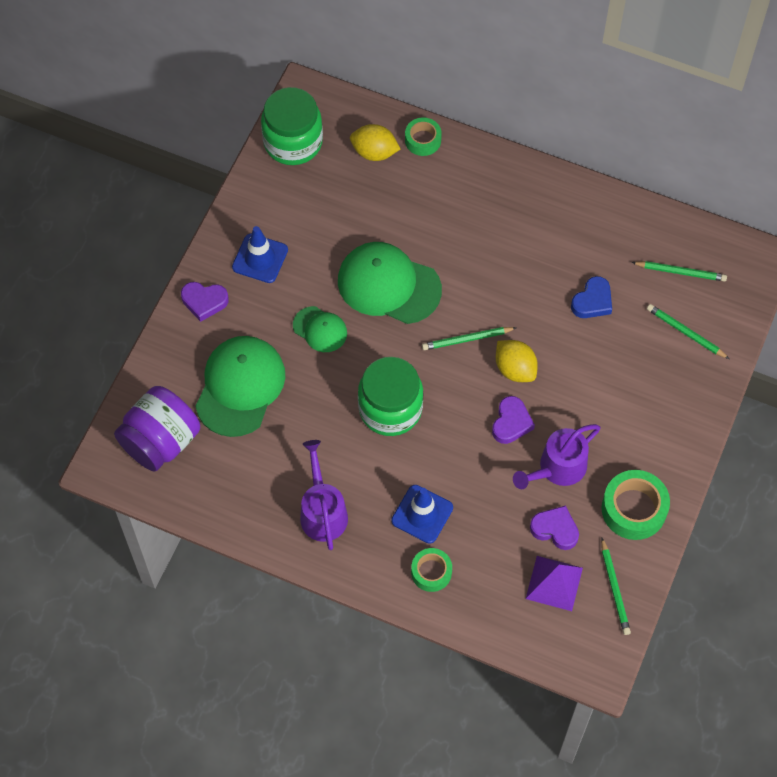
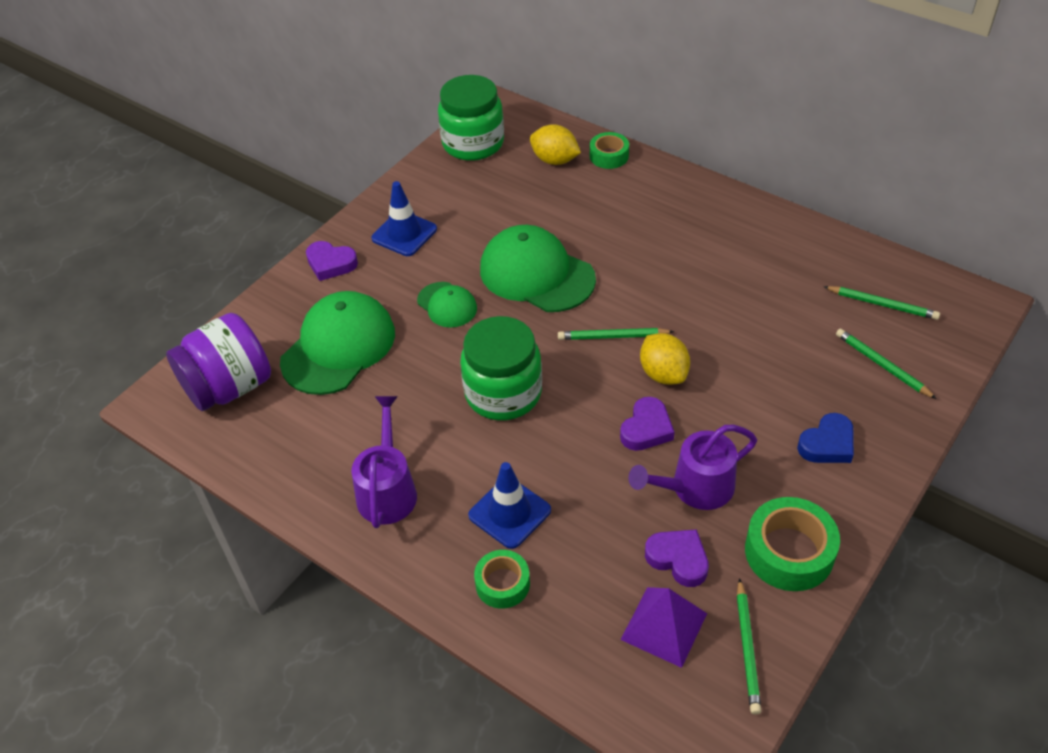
camera: 15 degrees right, 15 degrees down
blue heart [571,276,612,318] -> blue heart moved to [797,413,854,463]

